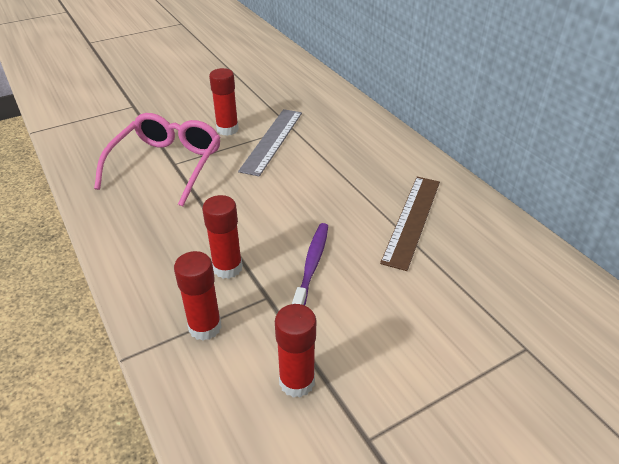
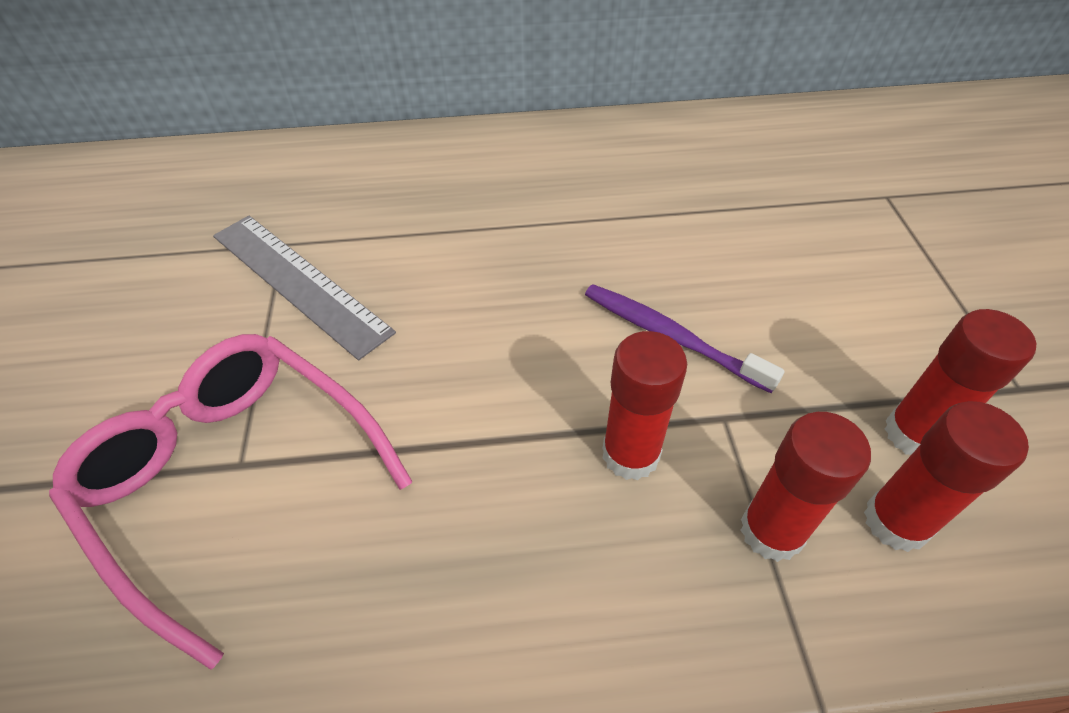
camera: 65 degrees left, 10 degrees up
red glue stick [209,68,239,136] -> red glue stick moved to [864,401,1029,552]
brown ruler [380,177,440,271] -> none

